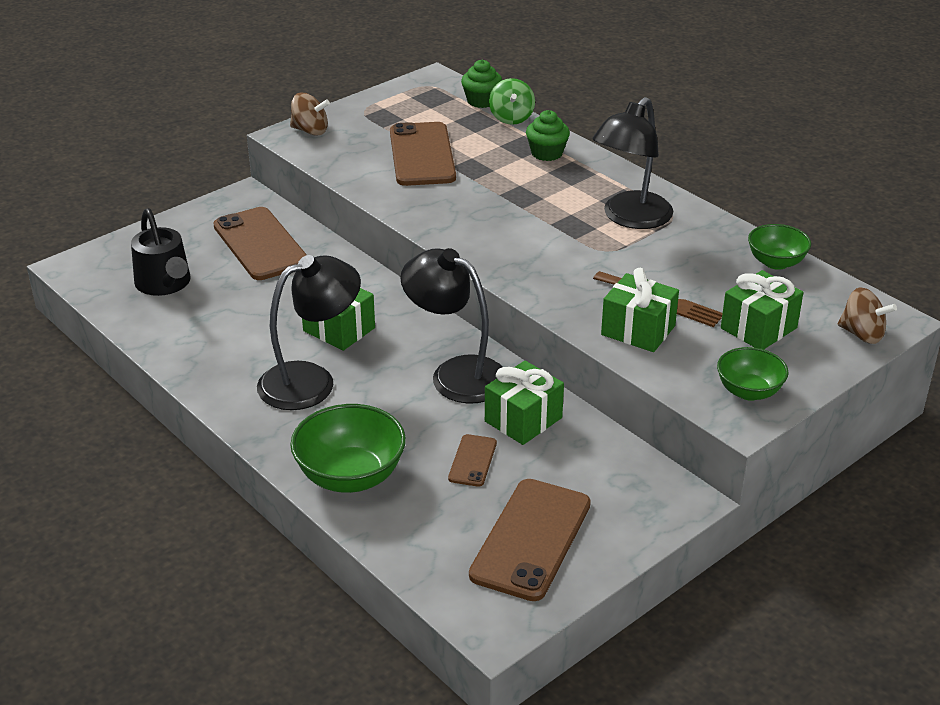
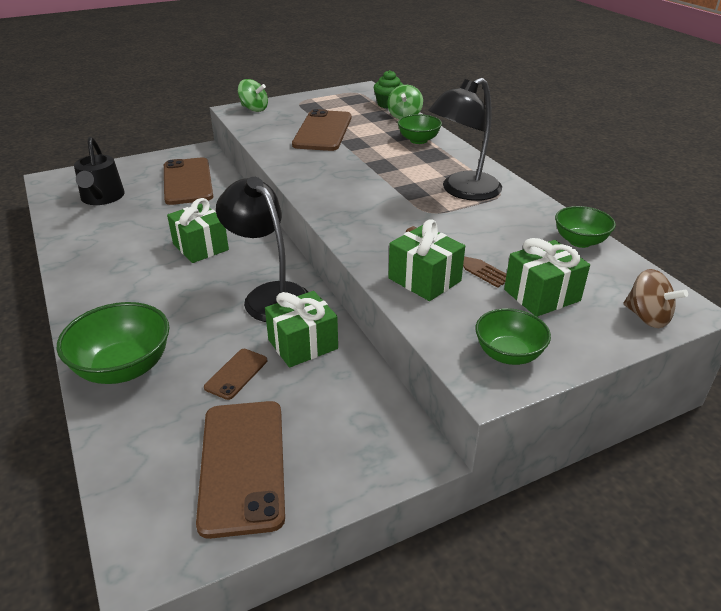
camera: 15 degrees right, 0 degrees up
black lamp [257,255,361,410] -> none
brown spinning top [290,93,330,136] -> green spinning top [238,79,268,112]
brown phone [469,479,591,601] -> brown phone turned 45 degrees counterclockwise [196,401,285,539]
green cupcake [526,110,570,161] -> green bowl [398,114,442,144]

